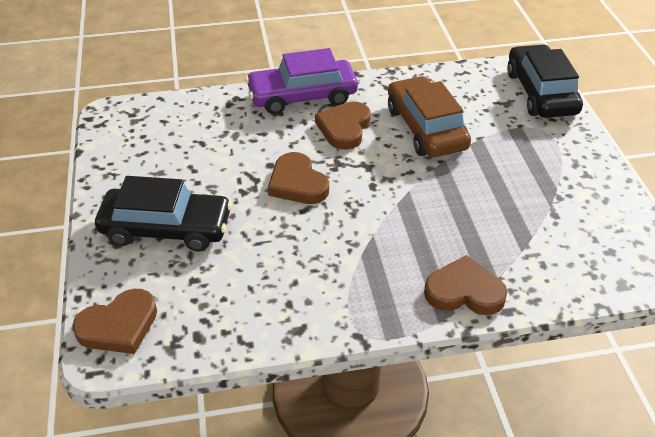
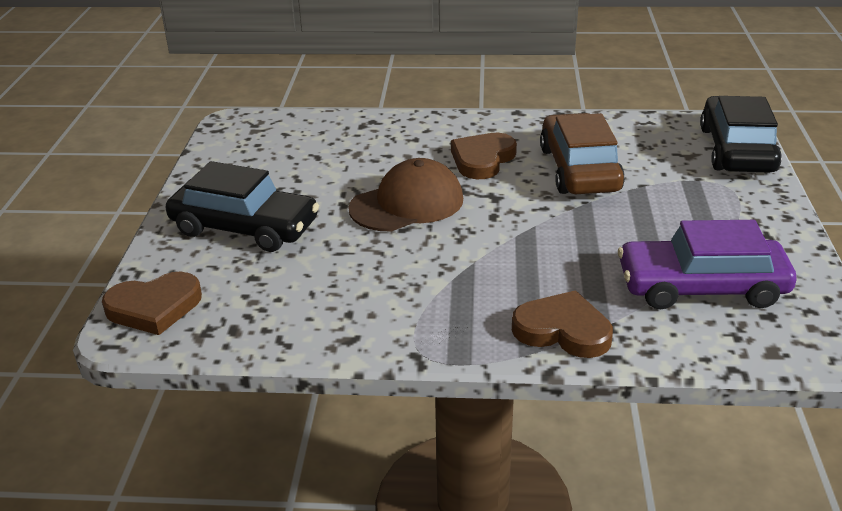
camera: 15 degrees right, 10 degrees down
purple car [245,48,358,114] -> purple car moved to [618,220,796,309]
brown heart [268,152,329,204] -> brown cap [348,158,463,231]

